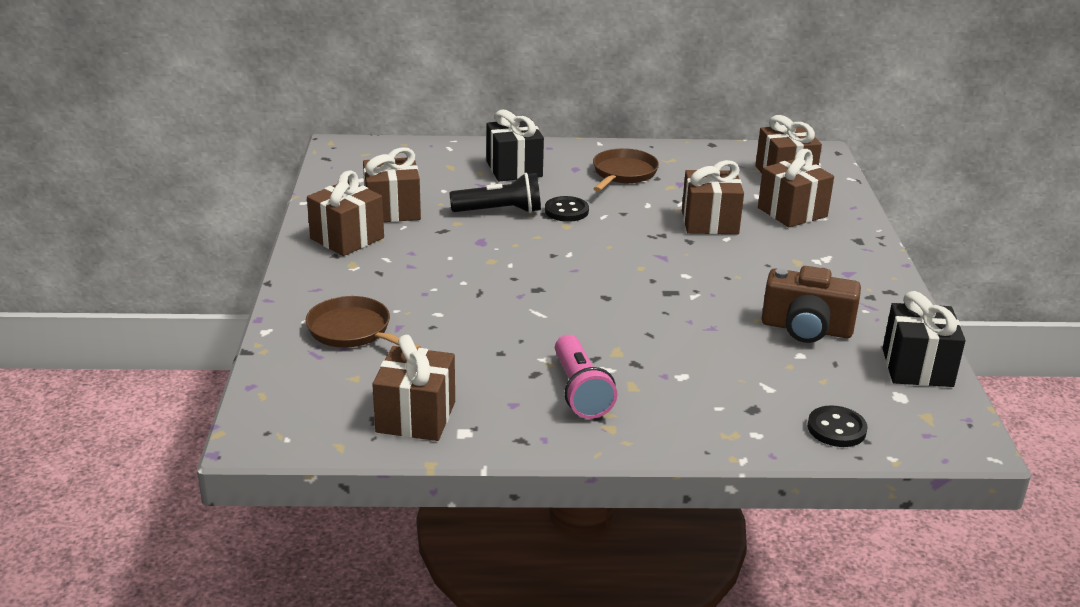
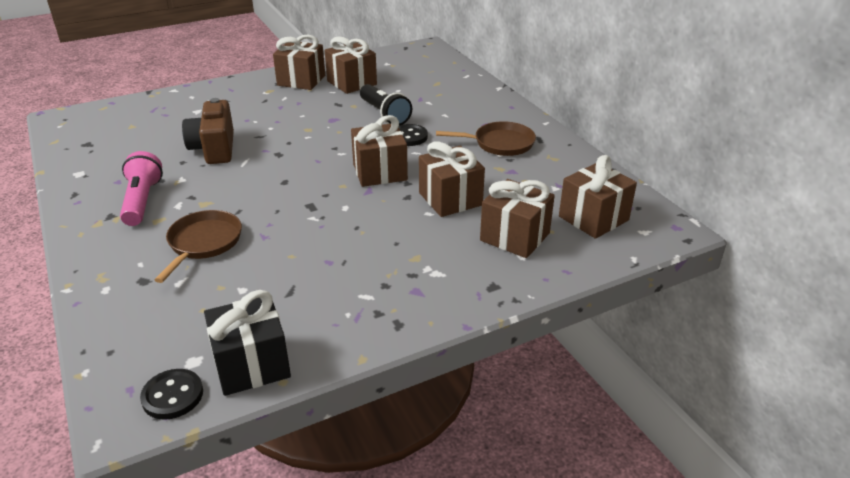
camera: 65 degrees right, 5 degrees up
brown pan [306,296,421,349] -> brown pan moved to [155,210,242,283]
brown gift [372,335,455,441] -> brown gift moved to [351,115,408,187]
black gift [487,110,544,181] -> none
pink flashlight [555,335,617,419] -> pink flashlight turned 120 degrees clockwise [120,151,163,226]
brown camera [762,266,861,343] -> brown camera moved to [182,98,234,164]
black button [807,405,868,447] -> black button moved to [140,369,203,420]

